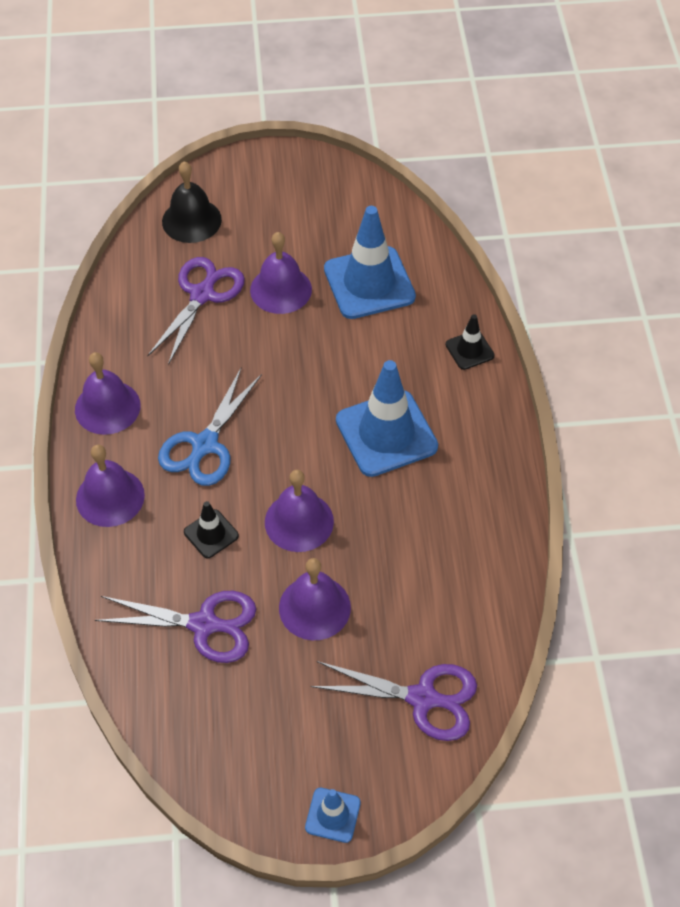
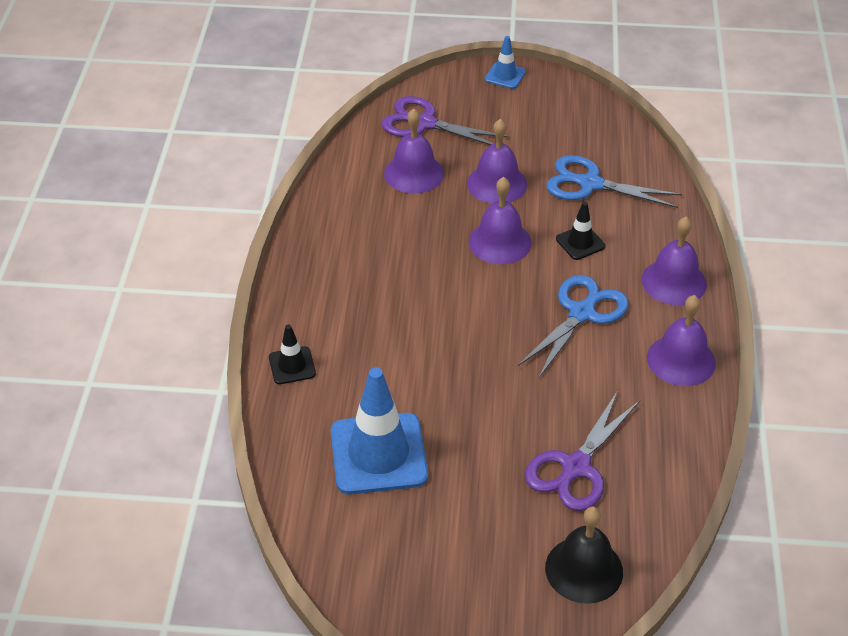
camera: 170 degrees left, 10 degrees down
purple scissors [95,591,256,663] -> blue scissors [546,155,682,208]
purple bell [250,232,312,314] -> purple bell moved to [384,108,444,193]
blue traffic cone [336,360,438,477] -> none

